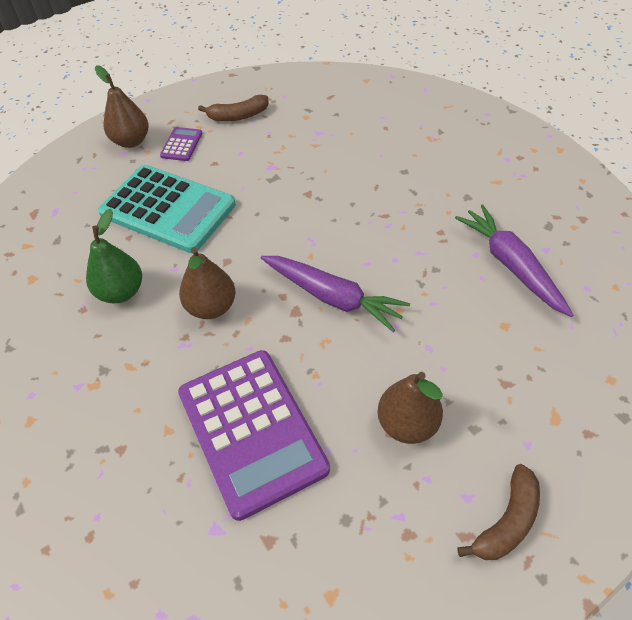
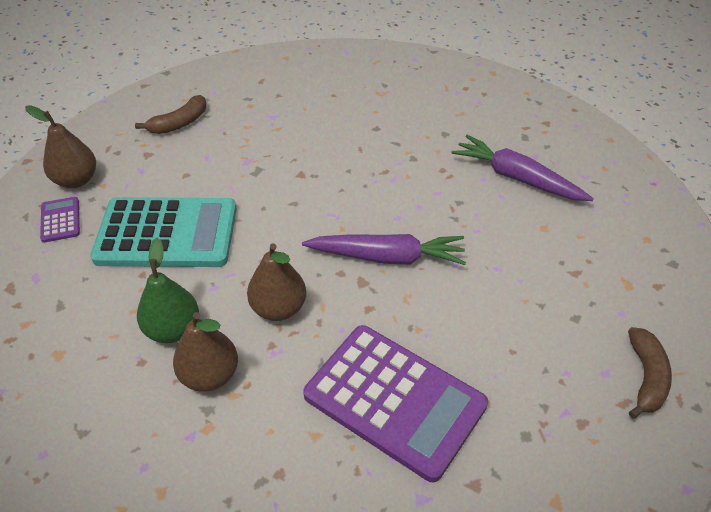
camera: 30 degrees left, 5 degrees down
purple calculator [160,127,202,161] -> purple calculator moved to [40,197,80,243]
brown pear [378,372,443,444] -> brown pear moved to [173,312,238,392]

